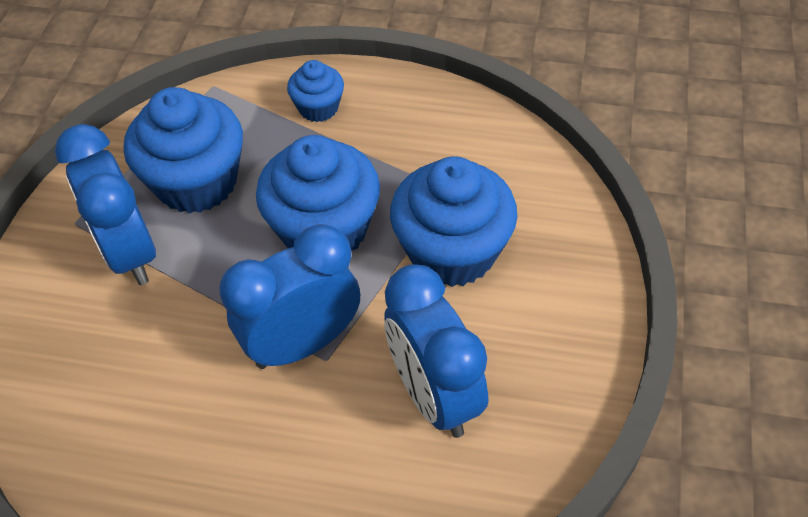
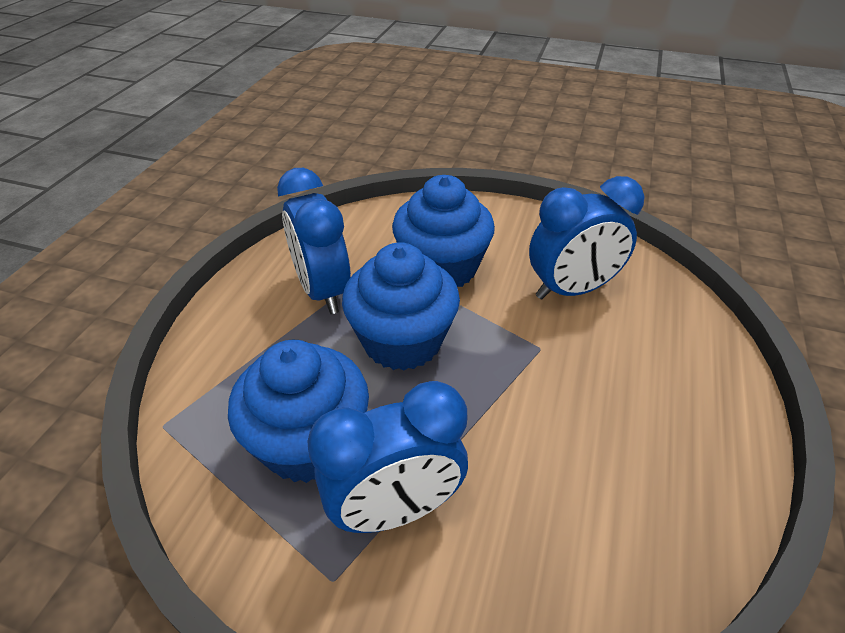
camera: 85 degrees left, 10 degrees down
blue clock [220,224,360,369] -> blue clock moved to [277,168,351,314]
blue cupcake [287,60,344,122] -> none

